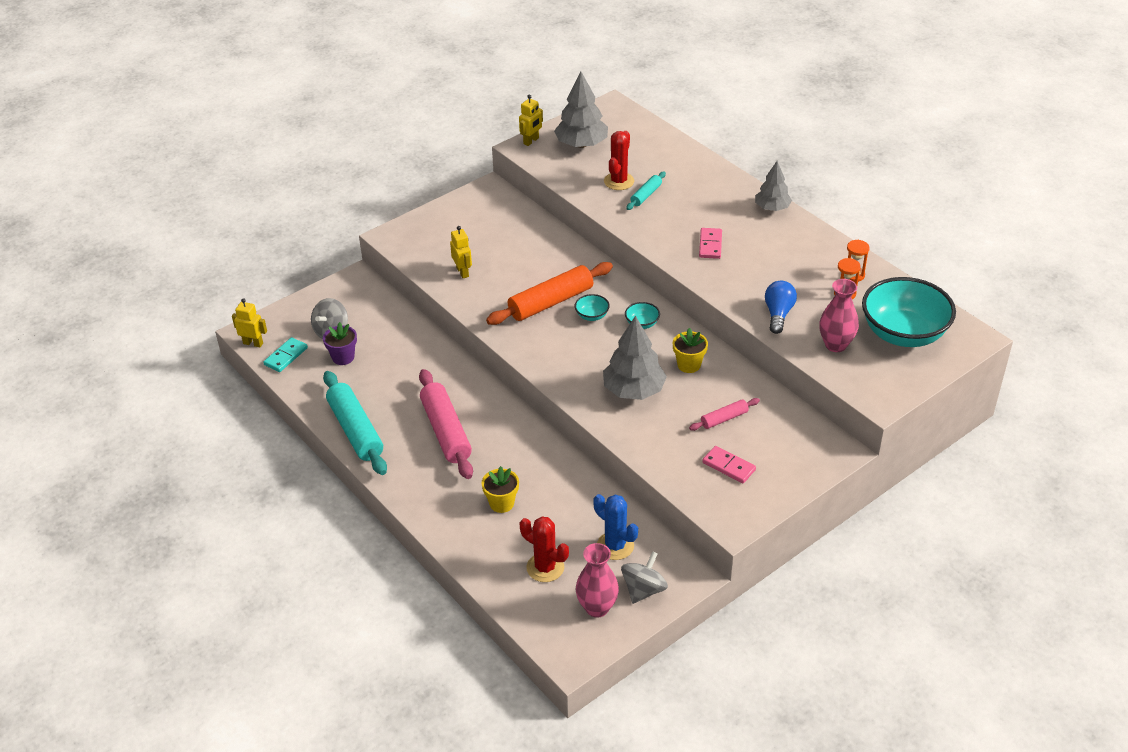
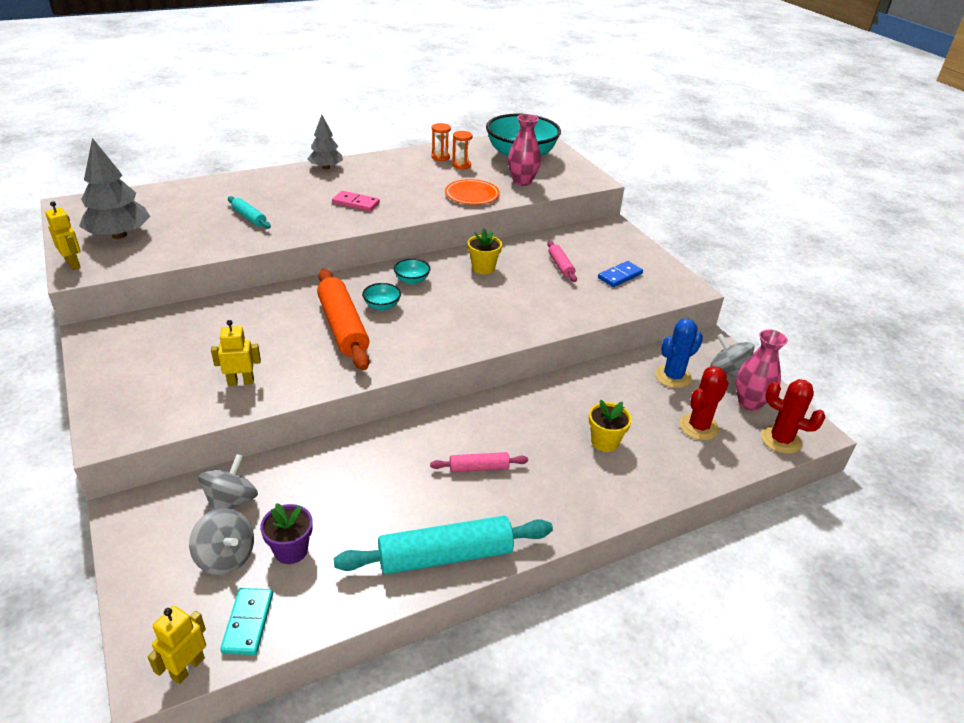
camera: 80 degrees left, 5 degrees down
turquoise domino [263,337,308,372] -> turquoise domino turned 45 degrees clockwise [220,588,273,655]
pink rolling pin [419,369,473,479] -> pink rolling pin [430,452,528,472], size x0.51
grey tree [603,316,667,400] -> none
red cactus [604,131,634,190] -> red cactus moved to [761,379,825,454]
pink domino [702,446,756,483] -> blue domino [598,261,643,287]
blue light bulb [765,281,797,334] -> orange plate [445,179,500,205]
none -> grey spinning top [198,454,258,510]

